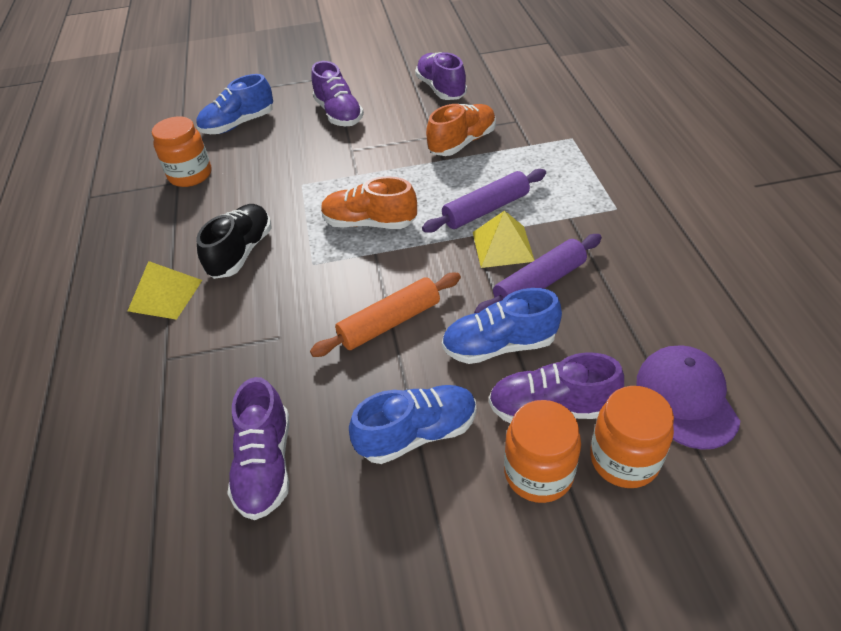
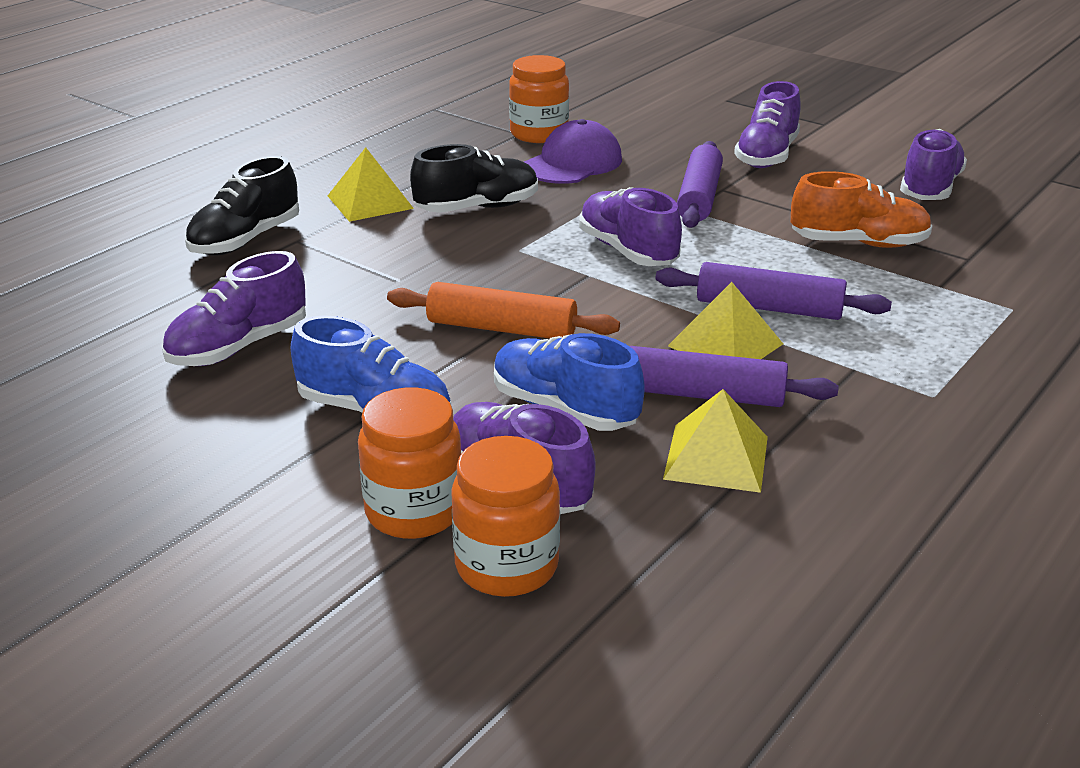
camera: 45 degrees right, 15 degrees down
blue shoe [196,74,273,134] -> none
orange shoe [321,177,417,229] -> purple shoe [579,187,682,266]
purple cap [637,345,740,450] -> purple cap moved to [524,119,622,184]
none -> black shoe [185,156,299,256]
none -> yellow pyramid [663,389,768,493]
none -> purple rolling pin [677,141,723,228]

